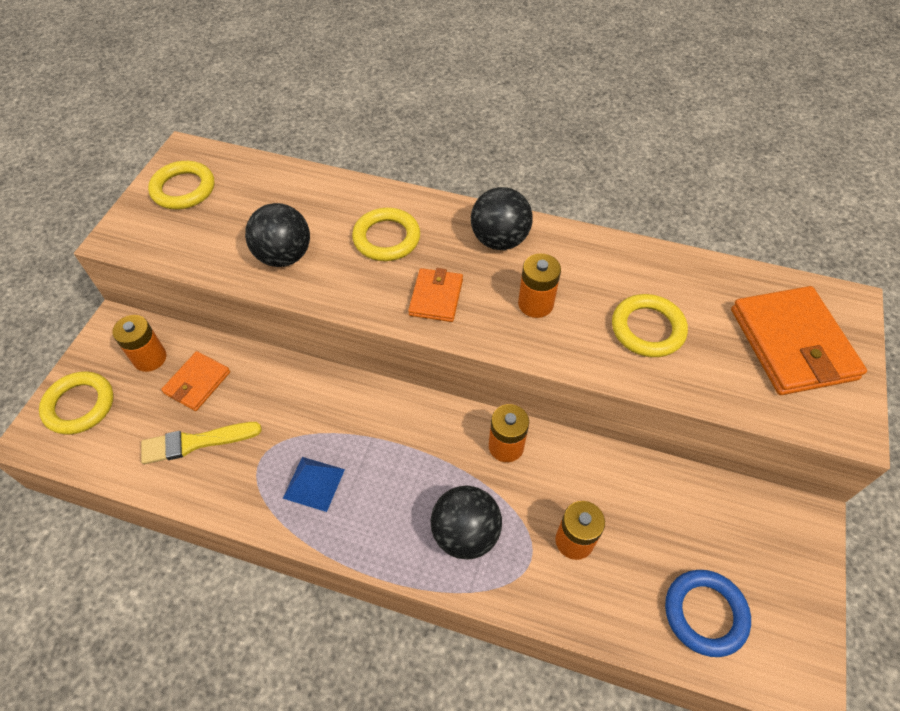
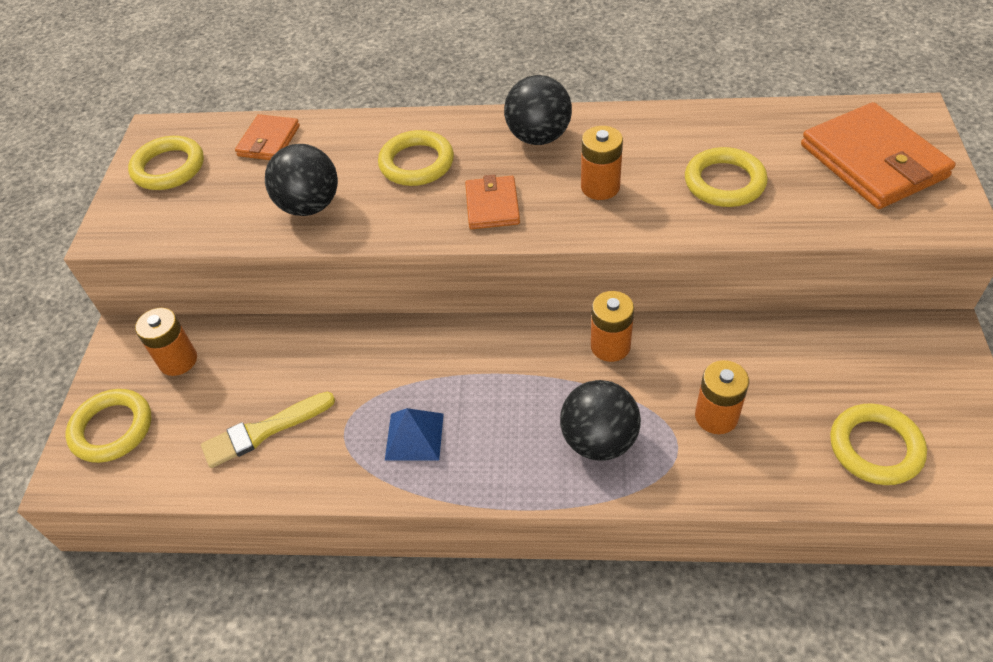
camera: 10 degrees left, 5 degrees down
orange wallet [161,351,230,411] -> orange wallet moved to [235,114,300,160]
blue ring [665,570,751,657] -> yellow ring [830,403,927,485]

